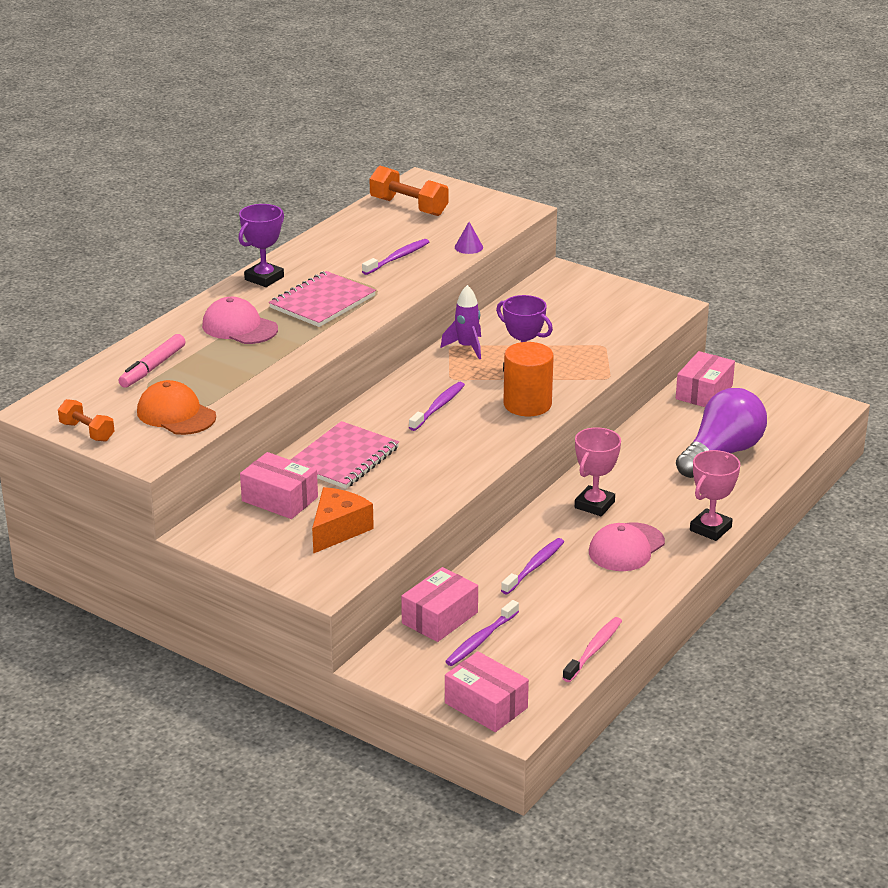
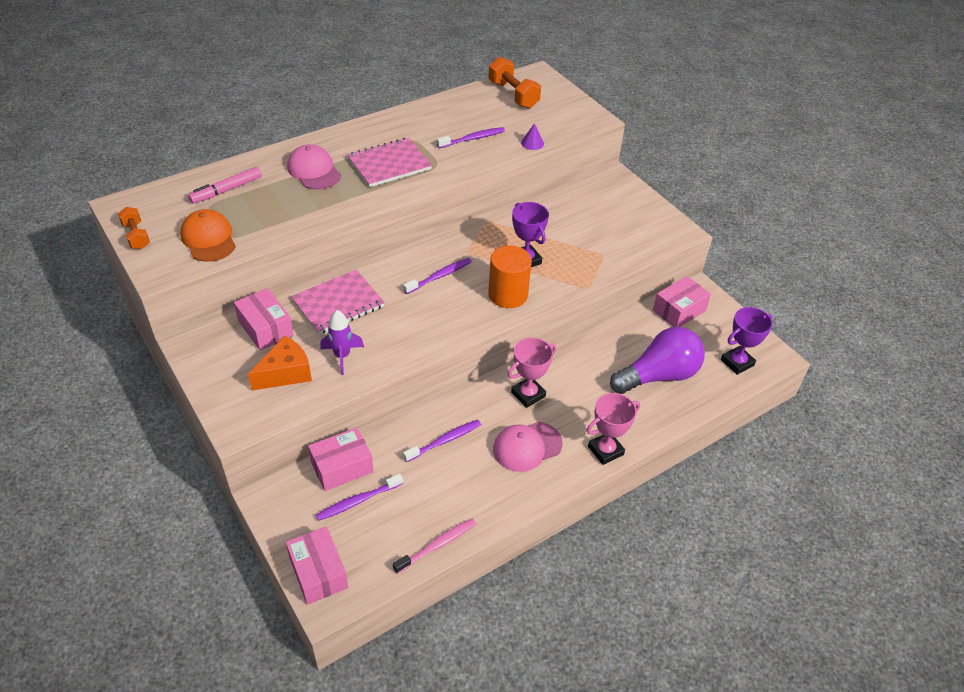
camera: 20 degrees right, 15 degrees up
purple trophy [238,204,284,287] -> purple trophy moved to [721,307,773,375]
purple rocket [441,285,481,359] -> purple rocket moved to [320,310,364,375]

